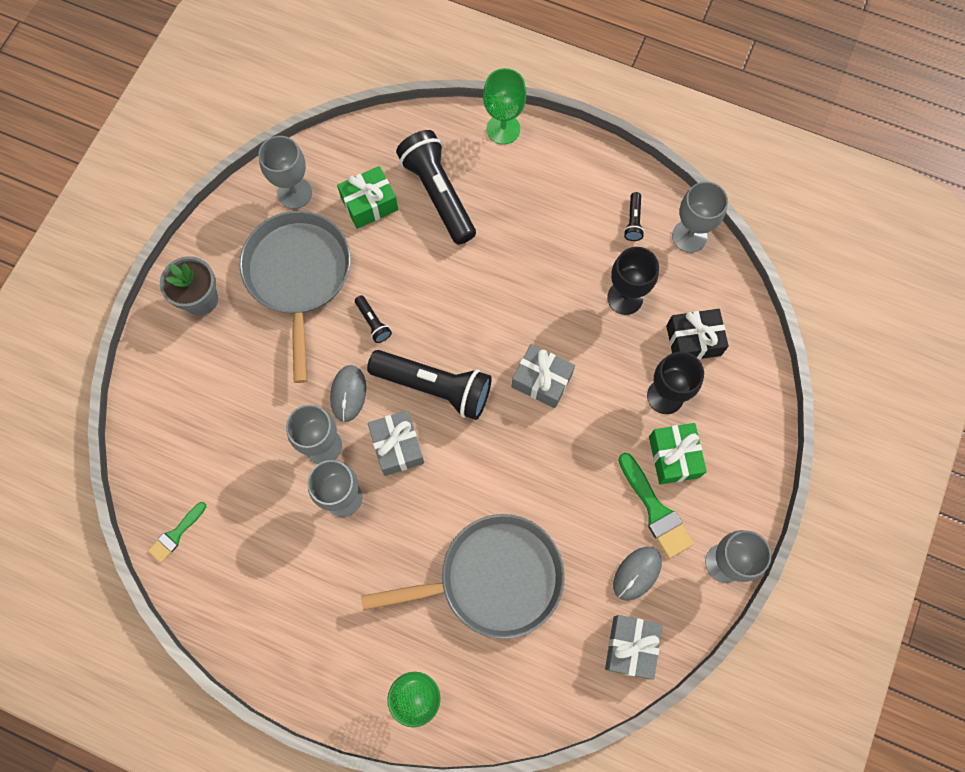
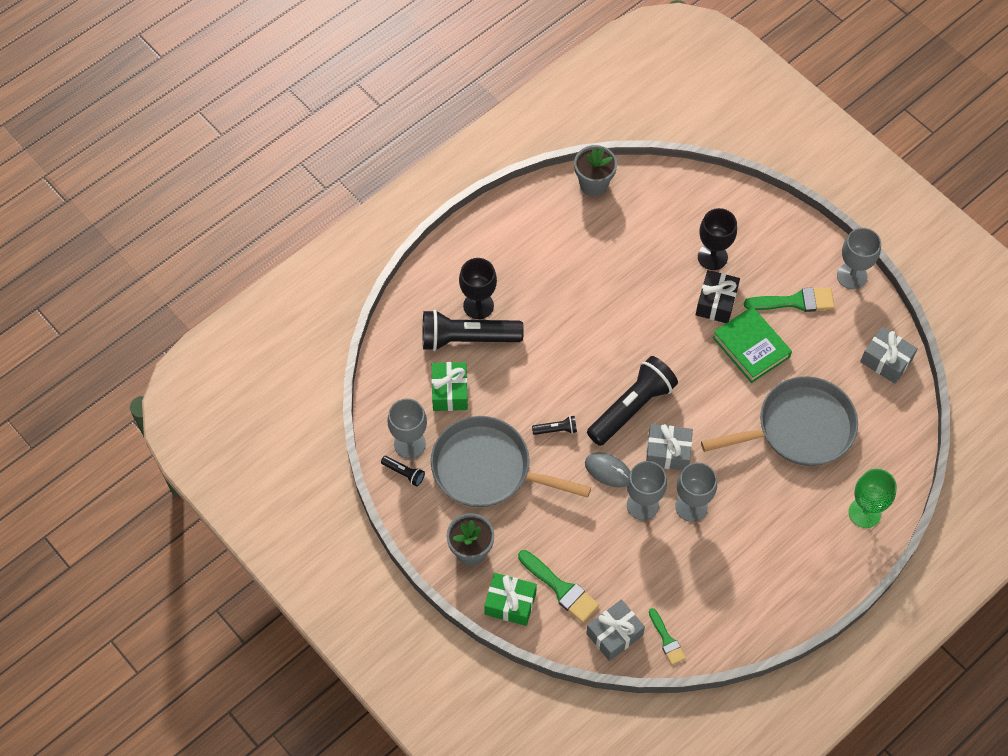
camera: 65 degrees left, 10 degrees down
grey pan [361,514,565,639] -> grey pan turned 60 degrees clockwise [701,376,858,466]
green goblet [483,68,527,145] -> none
grey gift [512,344,575,408] -> grey gift moved to [586,599,645,661]
black goblet [607,247,659,315] -> black goblet moved to [459,258,497,319]
grey mouse [613,547,662,601] -> none
black flashlight [624,192,644,241] -> black flashlight moved to [381,456,425,486]
green gift [649,423,707,484] -> green gift moved to [484,573,537,626]
black gift [666,309,729,360] -> black gift moved to [696,270,740,323]
grey goblet [672,181,728,253] -> grey flower pot [574,145,617,196]
none -> green brush [518,550,599,623]
none -> green book [712,306,792,383]

